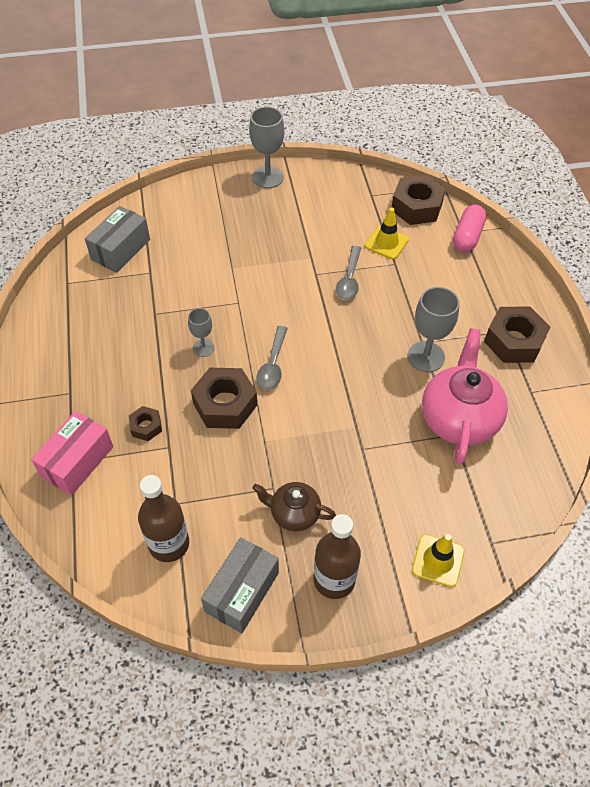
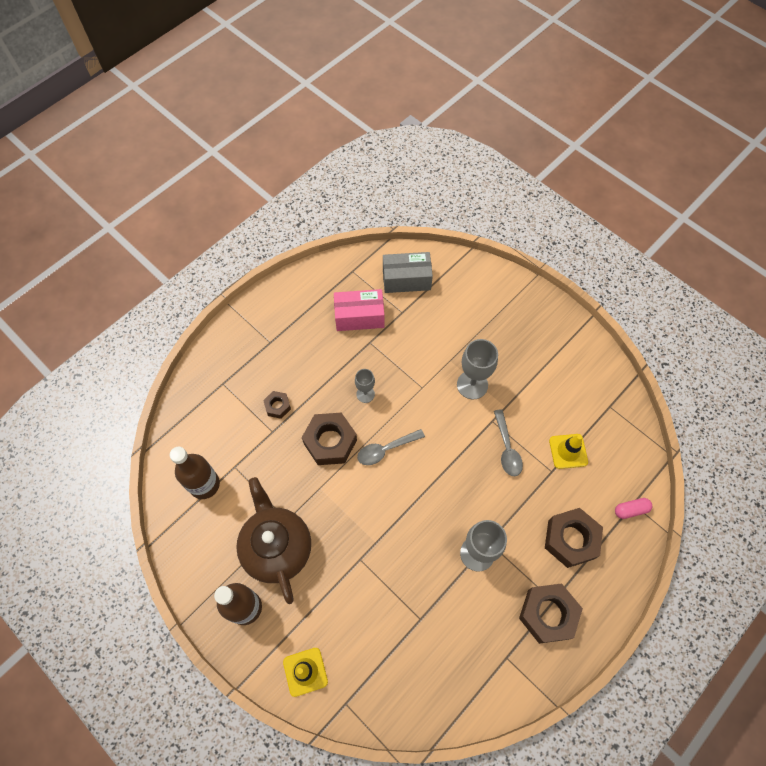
camera: 55 degrees right, 10 degrees up
pink box [31,411,113,496] -> pink box moved to [334,289,384,331]
grey box [201,537,279,633] -> none
grey goblet [249,107,285,188] -> grey goblet moved to [457,339,498,400]
brown teapot [252,482,336,531] -> brown teapot [236,477,311,604], size x1.78
grey spoon [336,246,361,300] -> grey spoon turned 75 degrees counterclockwise [494,409,523,476]
brown nut [392,175,446,225] -> brown nut moved to [545,508,603,568]
pink teapot [422,328,508,464] -> none
pink capsule [453,205,487,252] -> pink capsule [615,498,652,519], size x0.64

